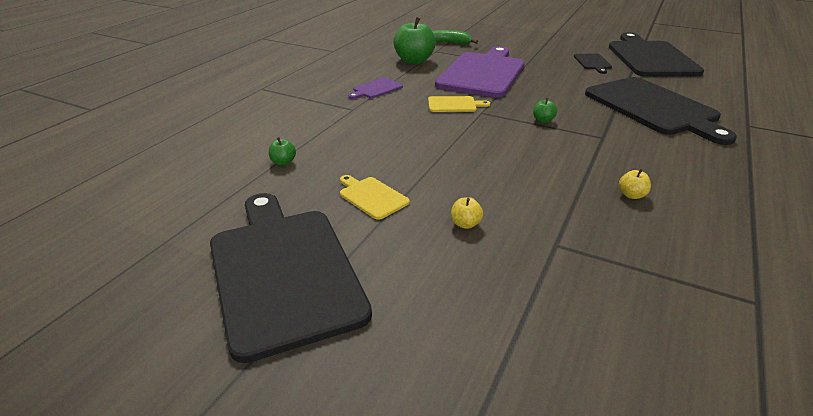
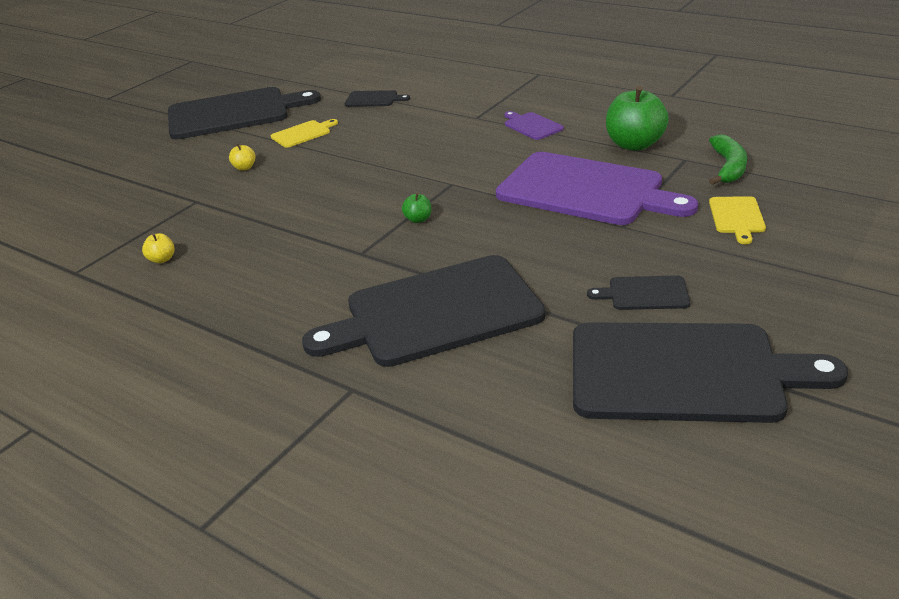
camera: 100 degrees right, 0 degrees up
green apple [269,137,296,165] -> black cutting board [345,90,410,107]
yellow cutting board [428,96,490,112] -> yellow cutting board moved to [709,196,766,244]
yellow apple [619,169,651,199] -> yellow apple moved to [142,233,175,263]

